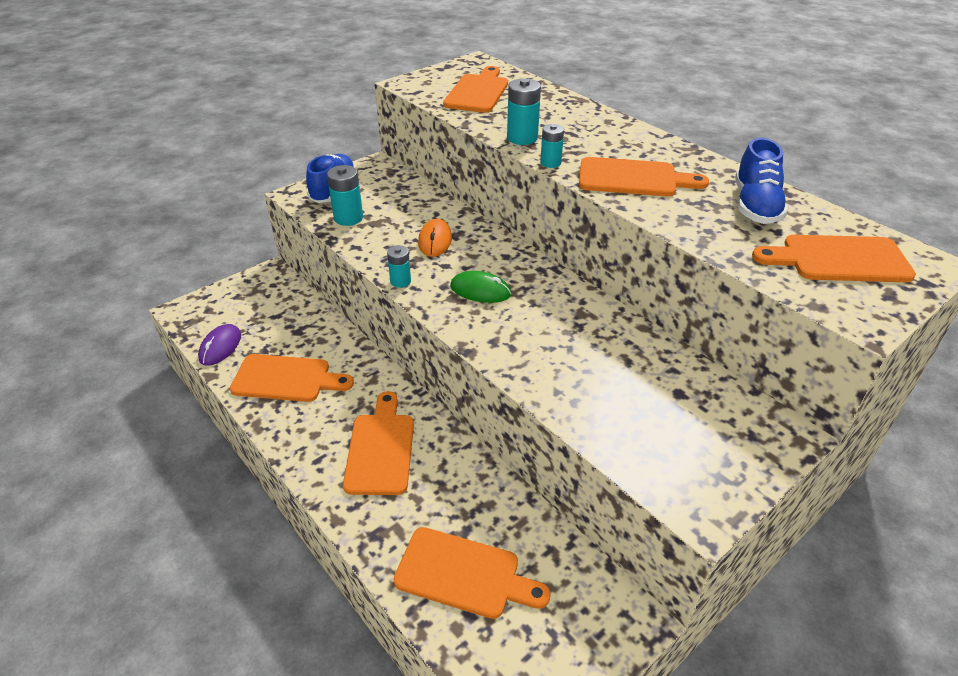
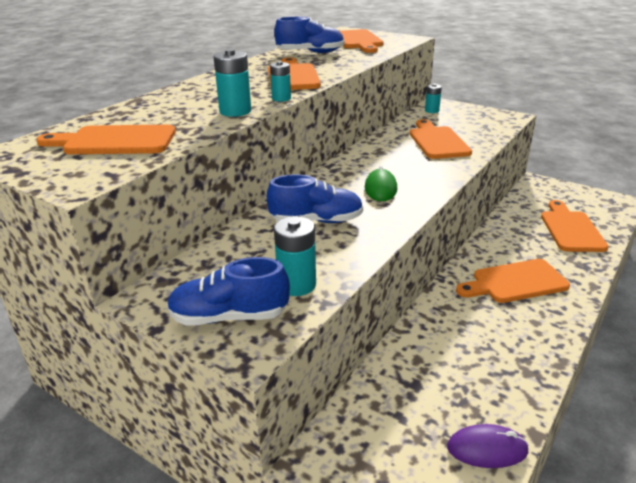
camera: 105 degrees left, 10 degrees down
orange cutting board [230,354,354,402] -> orange cutting board moved to [409,119,472,159]
turquoise battery [387,245,411,288] -> turquoise battery moved to [425,84,442,113]
orange mouse [418,219,452,257] -> blue shoe [267,174,363,223]

